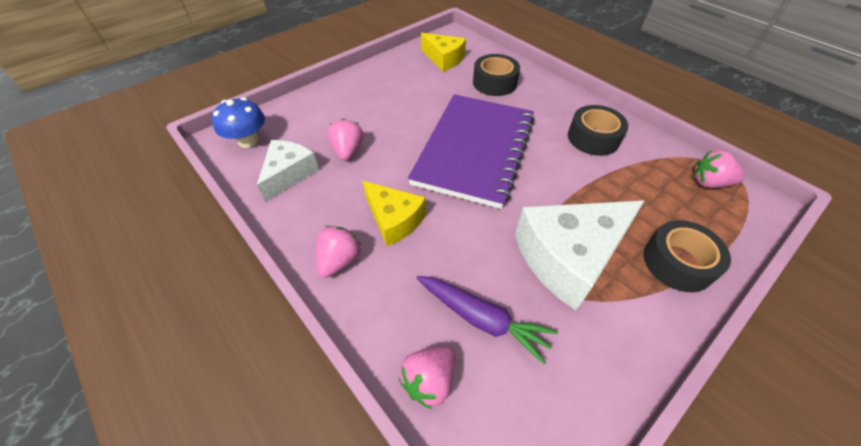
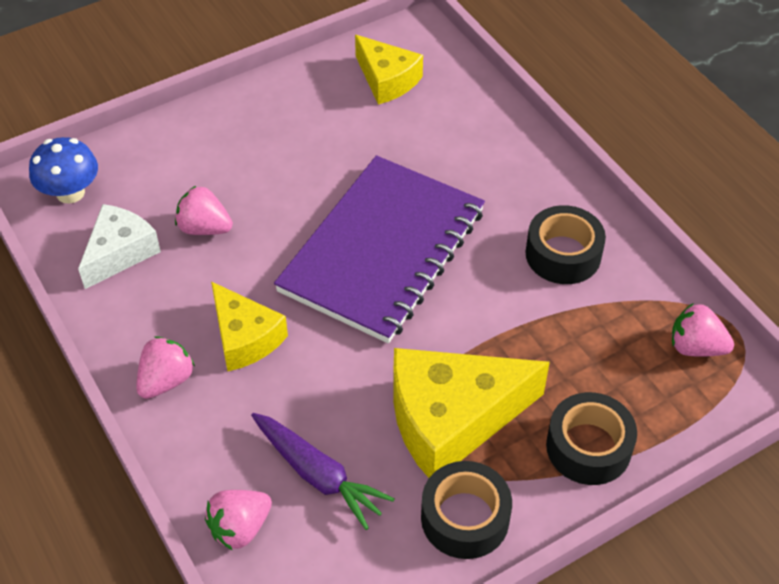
camera: 10 degrees right, 0 degrees up
pink strawberry [327,118,363,161] -> pink strawberry turned 75 degrees counterclockwise [175,185,233,235]
black tape [473,54,520,96] -> black tape moved to [421,461,512,559]
white cheese [515,201,644,311] -> yellow cheese [393,348,550,478]

